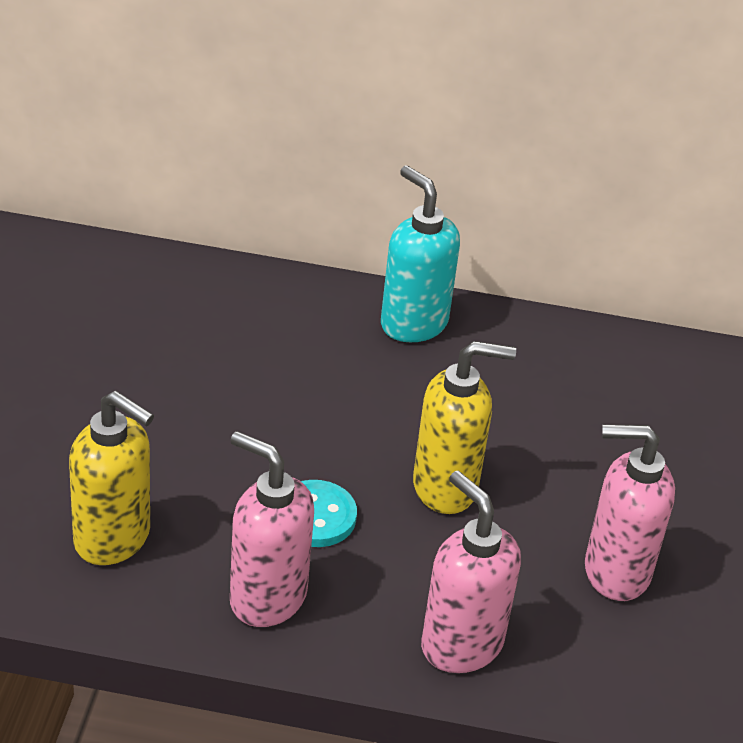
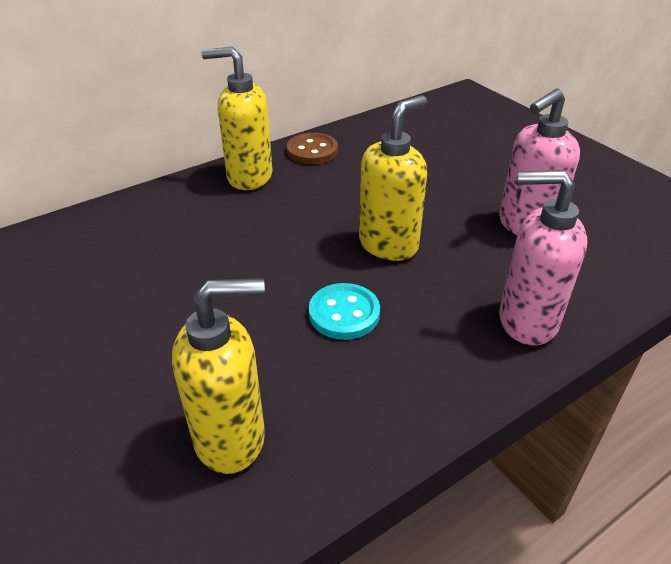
camera: 40 degrees left, 0 degrees up
pink soap dispenser [230,431,314,627] -> none
turquoise soap dispenser [381,166,460,342] -> yellow soap dispenser [201,46,273,190]
none -> brown button [287,133,338,164]

